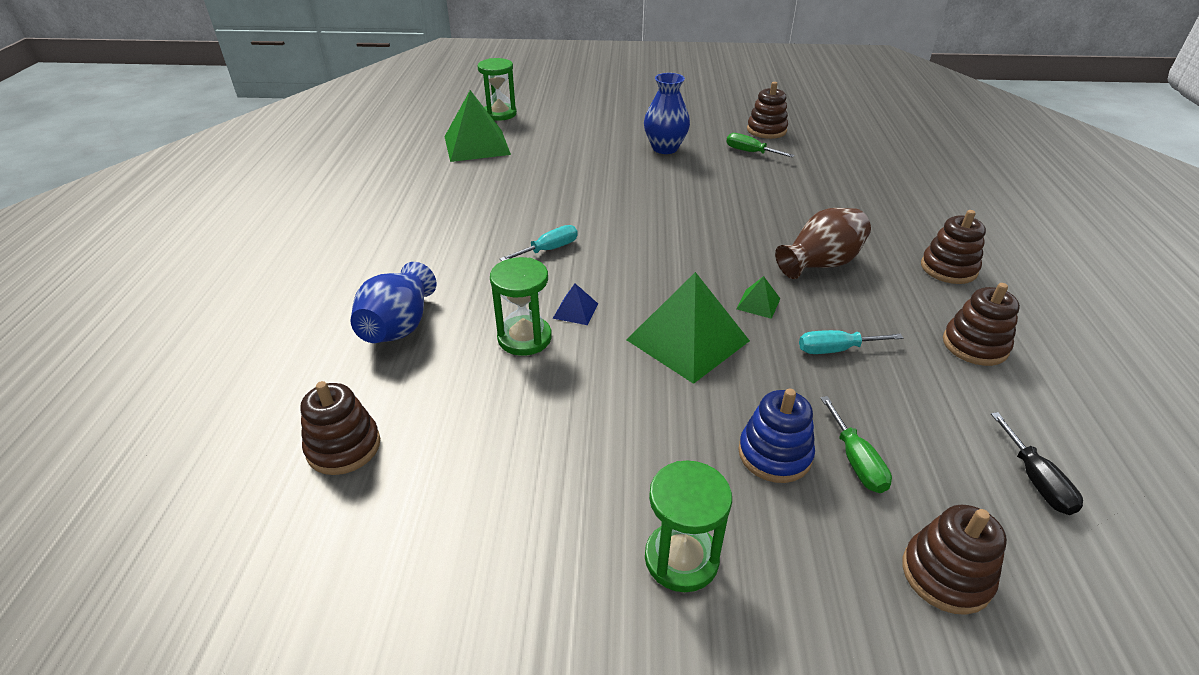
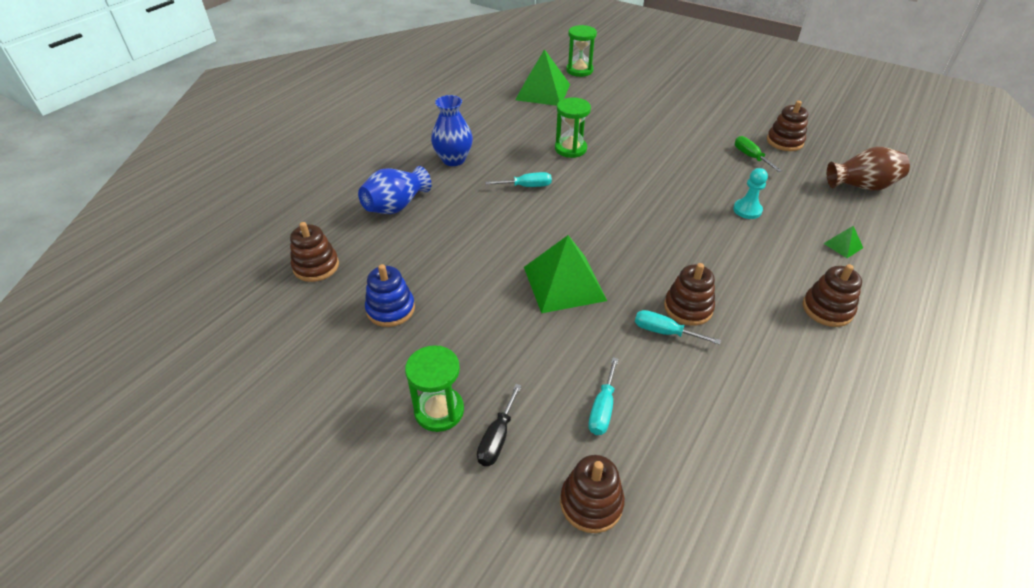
camera: 30 degrees right, 5 degrees up
green hourglass [490,257,552,356] -> green hourglass moved to [555,98,591,158]
blue pyramid [553,283,598,325] -> none
blue vase [644,73,690,154] -> blue vase moved to [431,95,473,166]
green pyramid [736,276,780,319] -> green pyramid moved to [823,226,863,258]
blue stacking toy [738,389,815,483] -> blue stacking toy moved to [365,264,415,327]
brown vase [775,208,871,279] -> brown vase moved to [827,147,910,191]
green screwdriver [820,396,892,493] -> turquoise screwdriver [588,357,618,435]
brown stacking toy [943,283,1020,366] -> brown stacking toy moved to [664,263,715,326]
black screwdriver [991,412,1083,515] -> black screwdriver moved to [477,384,522,466]
none -> turquoise pawn [733,168,768,219]

